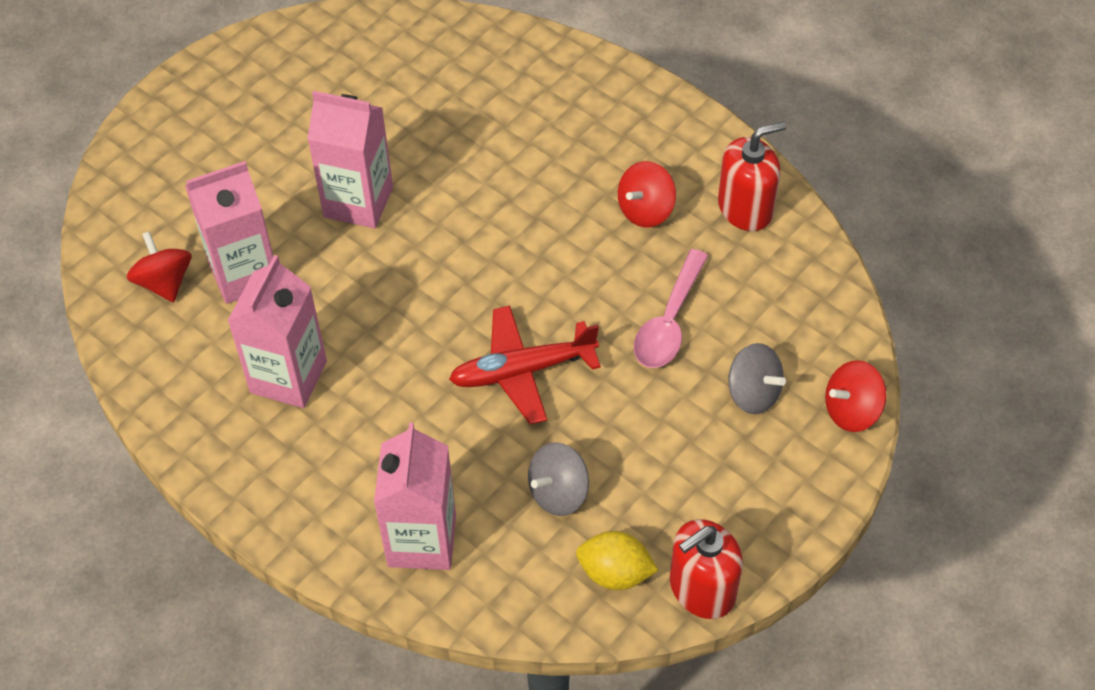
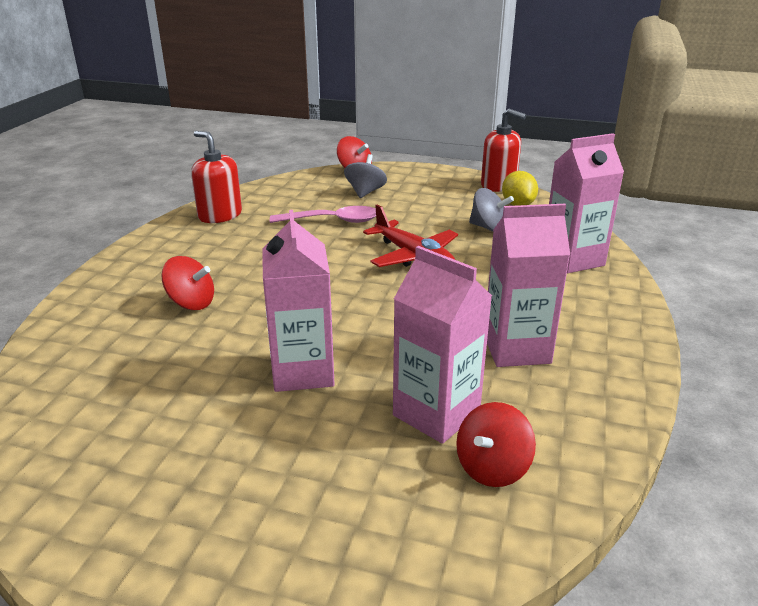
camera: 115 degrees left, 25 degrees down
red spinning top [618,161,676,227] -> red spinning top moved to [161,256,214,310]

